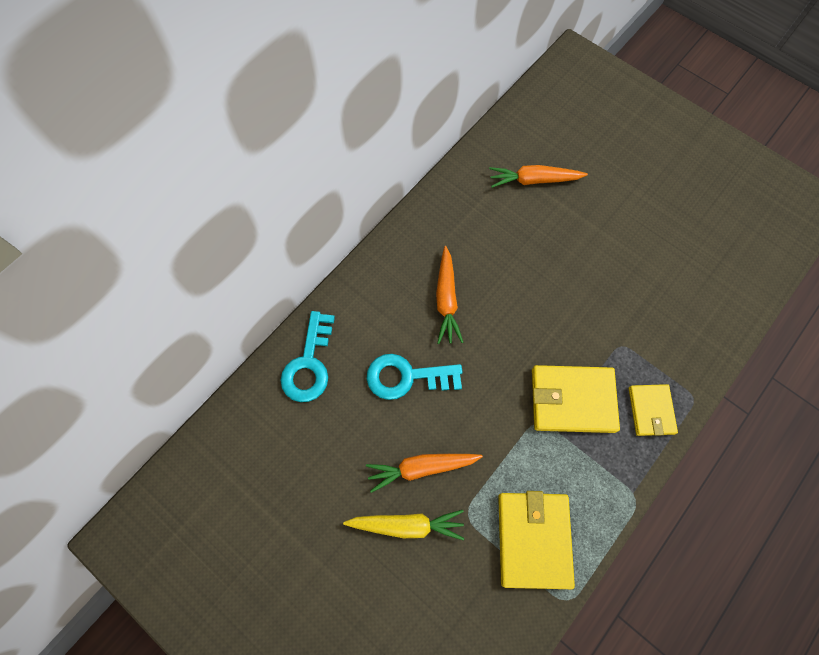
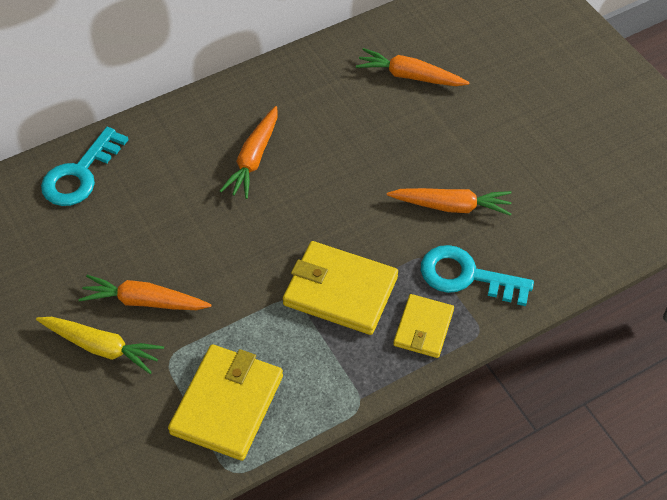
camera: 20 degrees right, 15 degrees down
turquoise key [366,354,462,400] -> turquoise key moved to [421,245,534,306]
none -> orange carrot [387,188,512,216]

